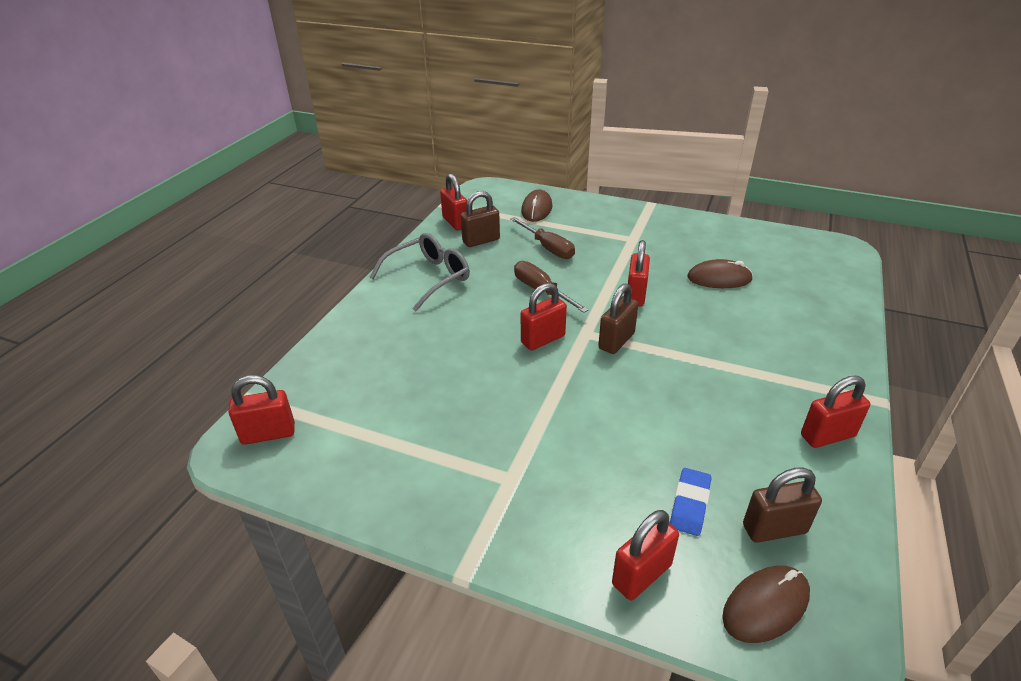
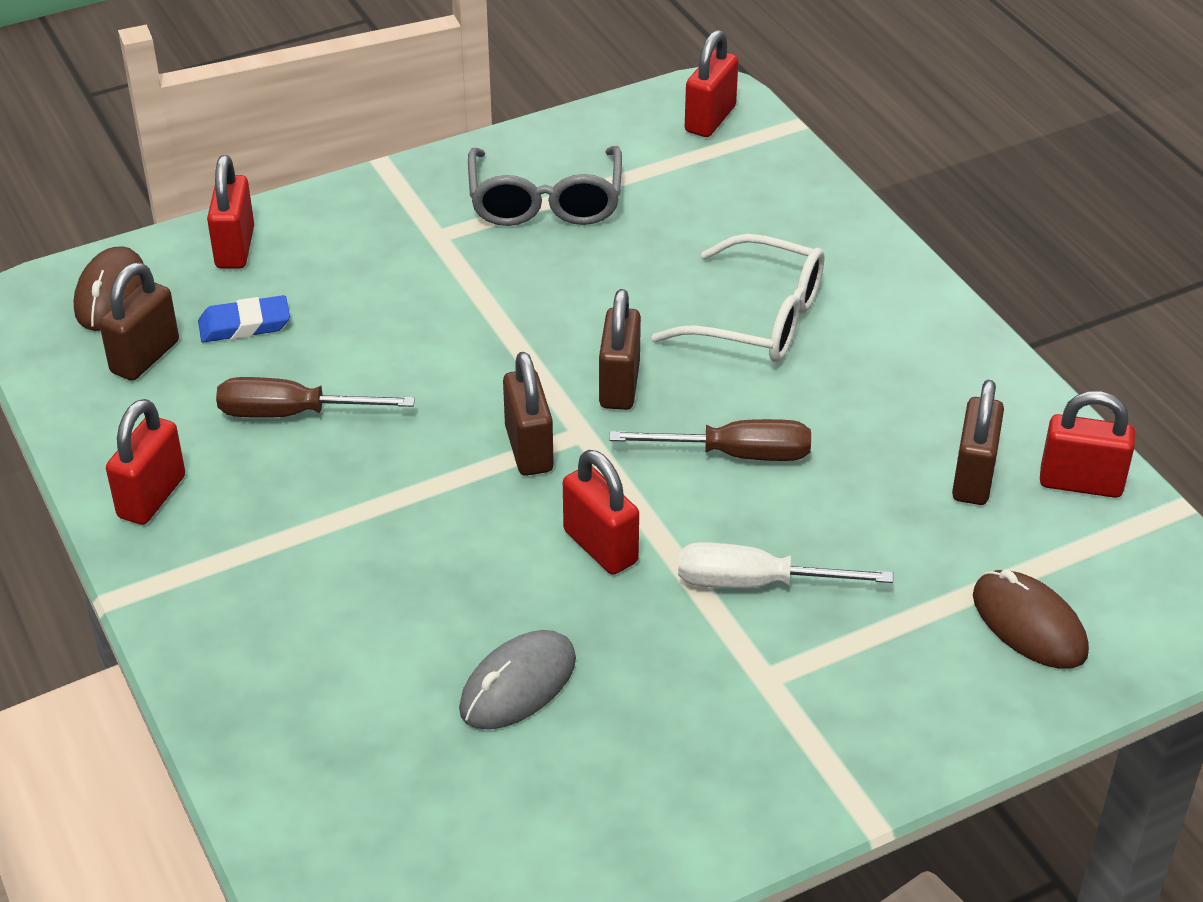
camera: 130 degrees right, 5 degrees up
grey glasses [370,233,470,311] -> grey glasses moved to [468,146,622,226]
brown screwdriver [510,217,575,259] -> brown screwdriver moved to [216,377,415,418]
red padlock [521,283,567,350] -> brown padlock [599,289,641,410]
blue eraser [670,468,711,536] -> blue eraser turned 75 degrees counterclockwise [198,295,290,342]
brown mouse [687,259,753,288] -> grey mouse [459,630,576,730]
none -> white glasses [652,234,824,362]
none -> white screwdriver [678,542,893,589]

